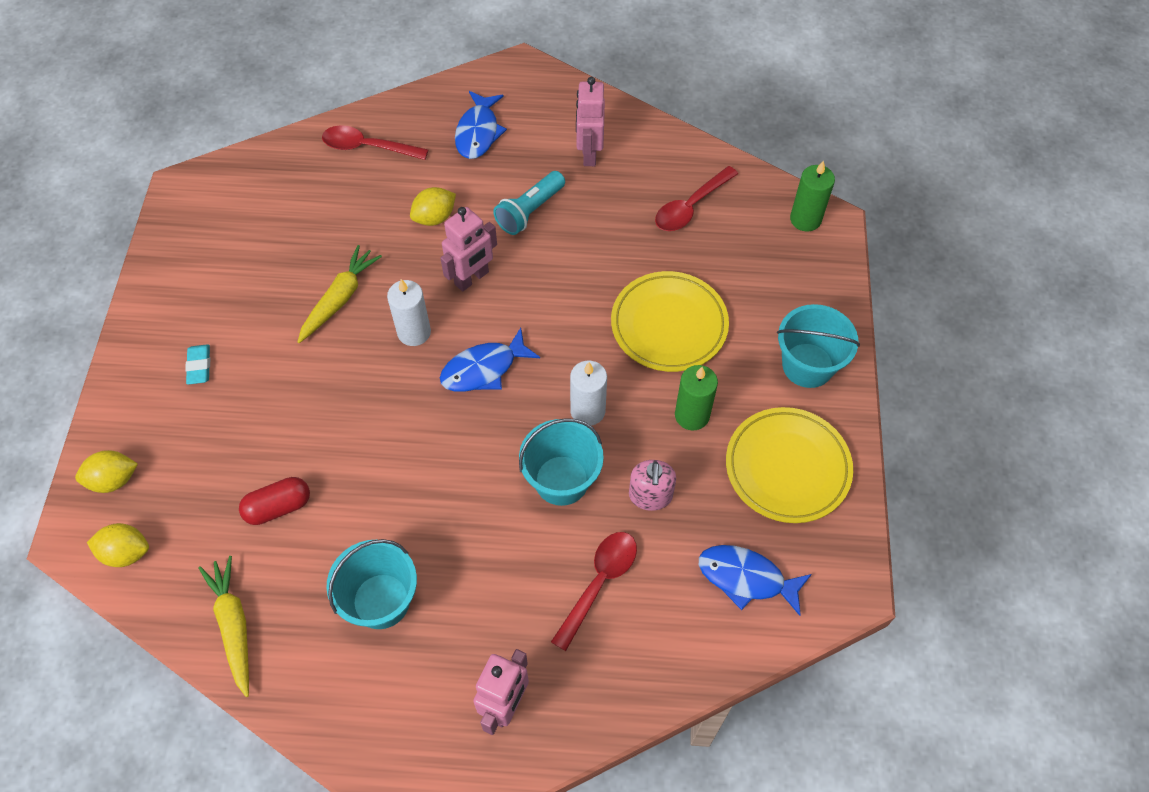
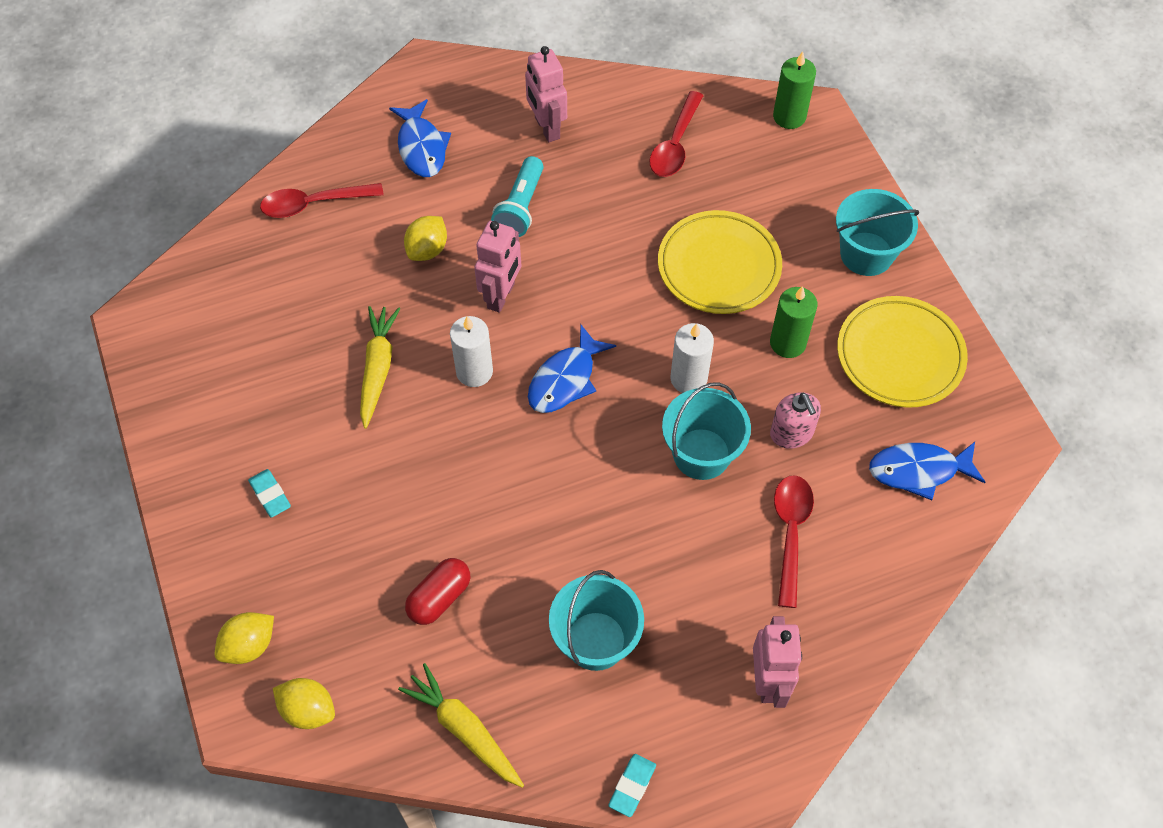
camera: 25 degrees left, 0 degrees up
yellow lemon [87,523,149,567] -> yellow lemon turned 45 degrees clockwise [273,678,335,729]
none -> turquoise eraser [608,754,656,817]

